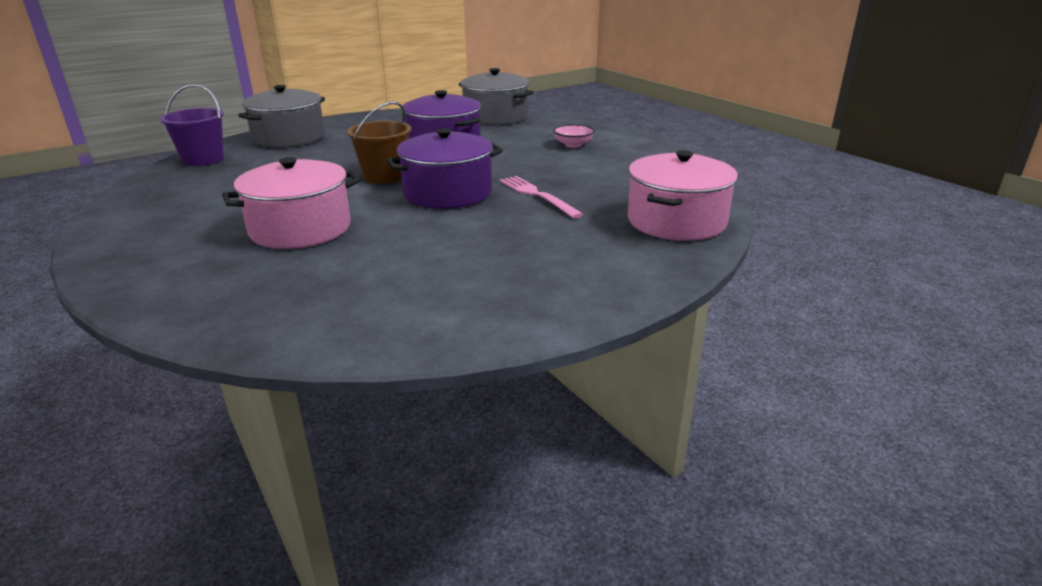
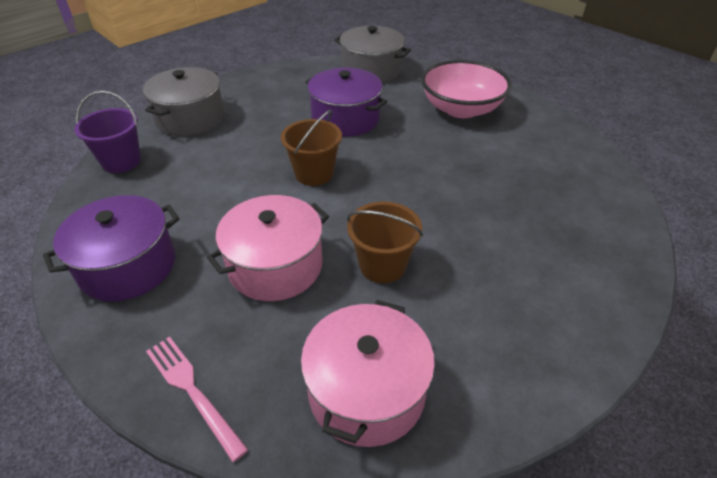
camera: 10 degrees left, 15 degrees up
purple pot [386,128,503,209] -> purple pot moved to [43,195,179,302]
pink fork [500,176,584,218] -> pink fork moved to [146,337,248,462]
pink bowl [553,124,595,148] -> pink bowl [421,60,512,118], size x2.29
pink pot [628,150,738,241] -> pink pot moved to [301,300,435,447]
none -> brown bucket [347,202,423,283]

